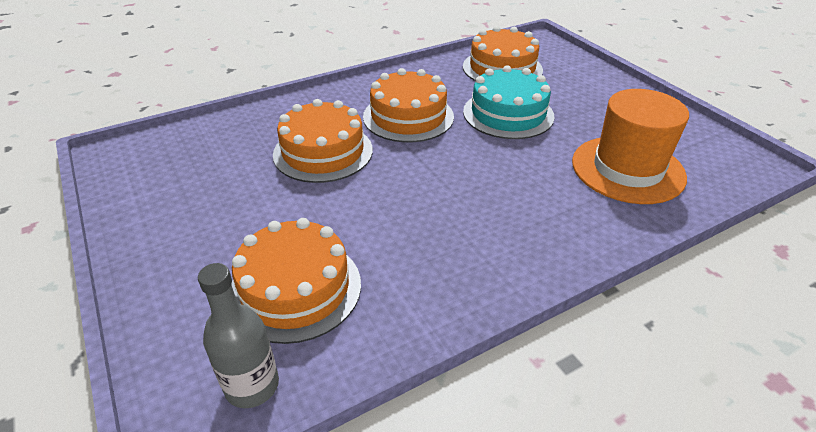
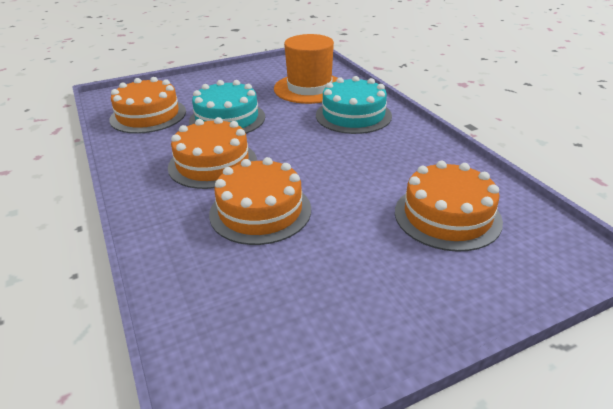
camera: 85 degrees left, 5 degrees down
grey bottle [198,263,279,408] -> none
none -> turquoise cake [316,76,392,134]

